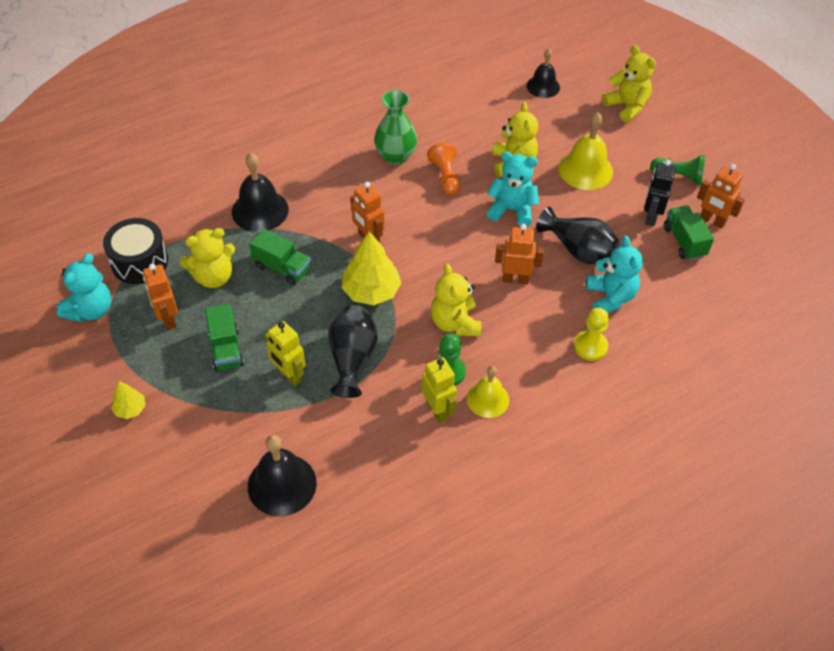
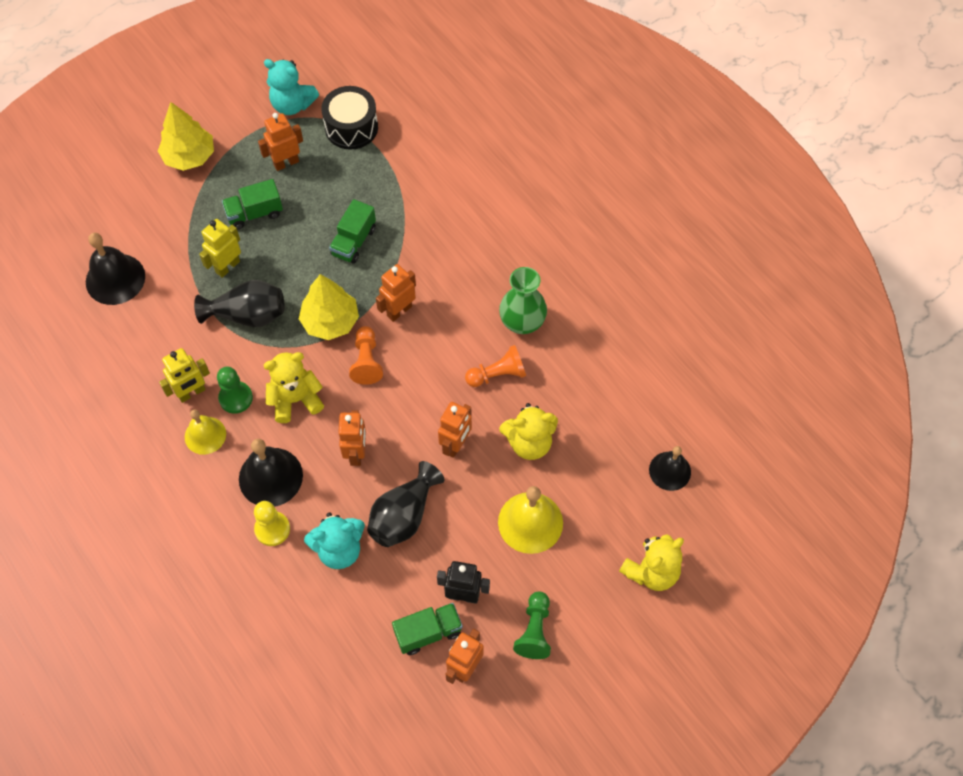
camera: 85 degrees right, 10 degrees up
yellow tree [111,381,145,419] -> yellow tree [158,102,214,171], size x1.91
yellow teddy bear [180,228,235,288] -> none
black bell [232,153,289,232] -> black bell moved to [239,439,303,507]
turquoise teddy bear [487,152,539,226] -> orange robot [438,402,472,458]
none -> orange pawn [349,326,383,385]

